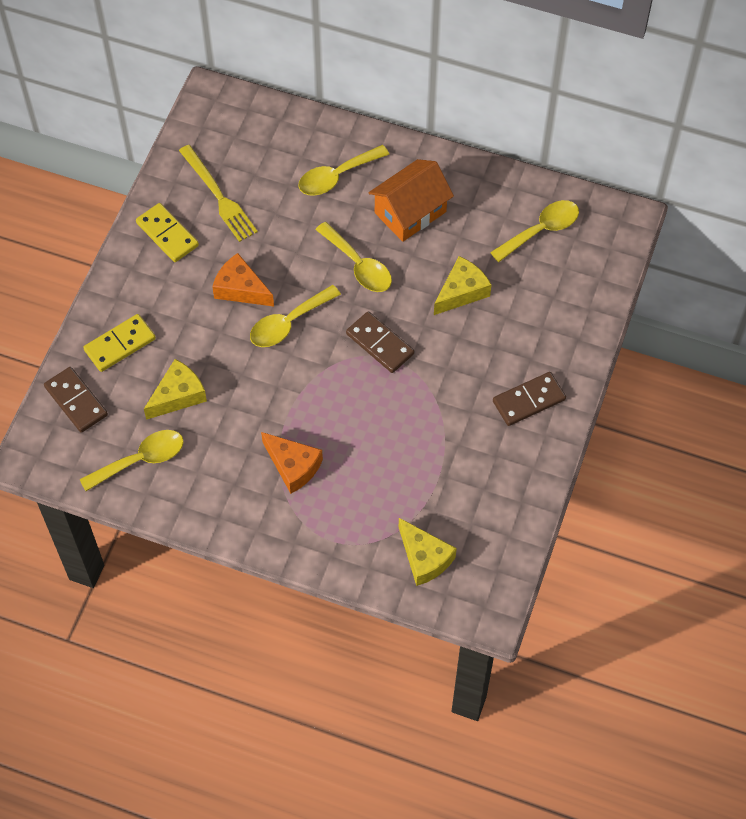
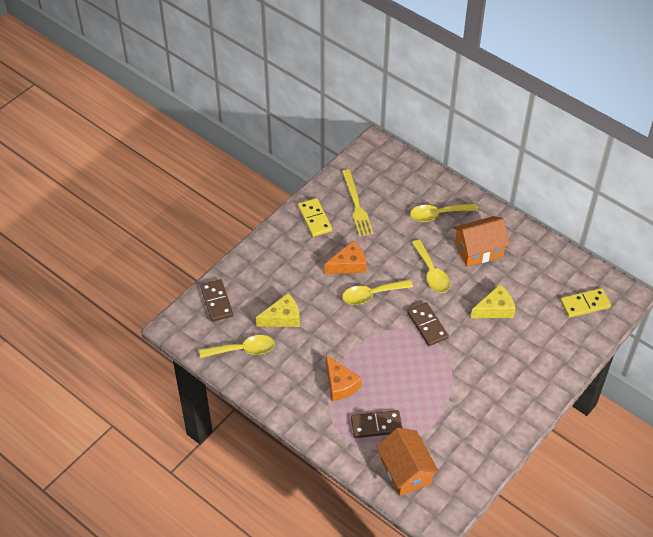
camera: 20 degrees right, 10 degrees down
yellow domino [83,314,156,372] -> yellow domino moved to [560,288,611,318]
orange cheese [212,253,274,306] -> orange cheese turned 105 degrees clockwise [324,241,367,274]
yellow cheese [399,518,457,586] -> orange house [376,428,439,496]
yellow spoon [490,200,579,262] -> none
brown domino [493,372,566,426] -> brown domino moved to [351,410,402,438]

